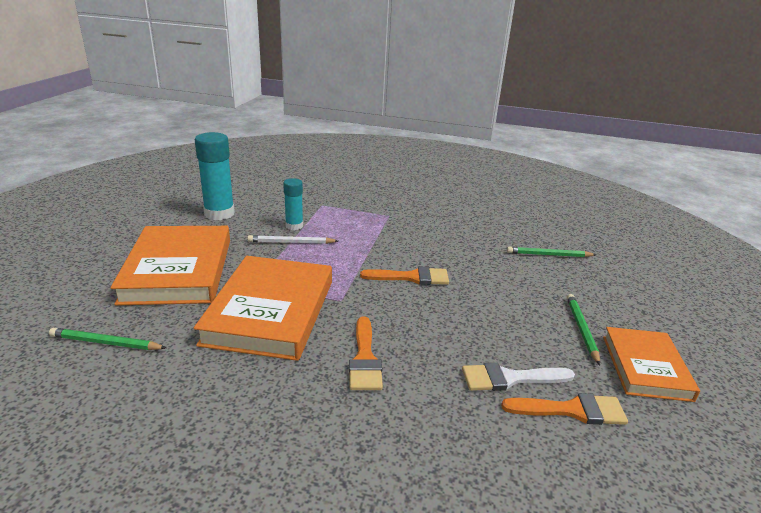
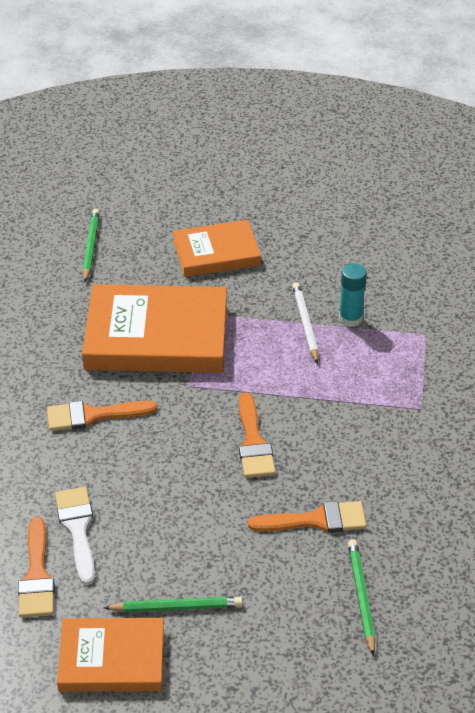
camera: 85 degrees right, 15 degrees up
orange book [110,226,230,306] -> orange book [173,220,261,277], size x0.61
turquoise glue stick [195,132,235,220] -> none
none -> orange brush [248,501,367,533]

